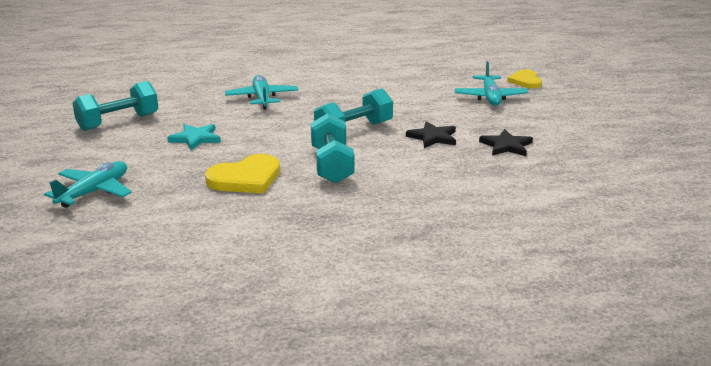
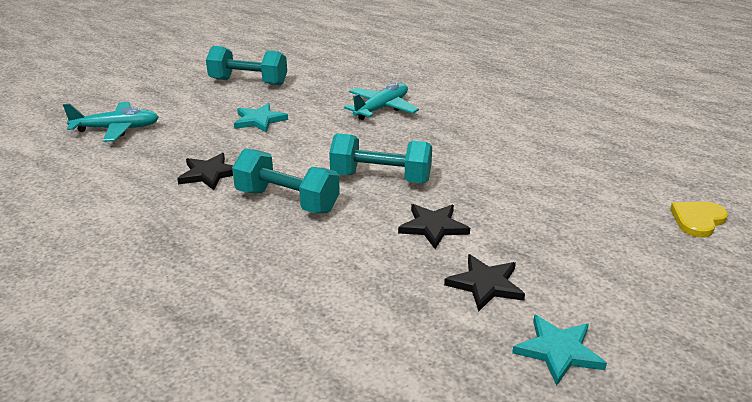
camera: 50 degrees right, 5 degrees up
yellow heart [205,154,280,194] -> black star [177,153,233,190]
turquoise dumbbell [311,113,354,183] -> turquoise dumbbell turned 75 degrees clockwise [232,149,340,213]
turquoise plane [455,61,529,106] -> none
none -> turquoise star [512,314,607,386]

